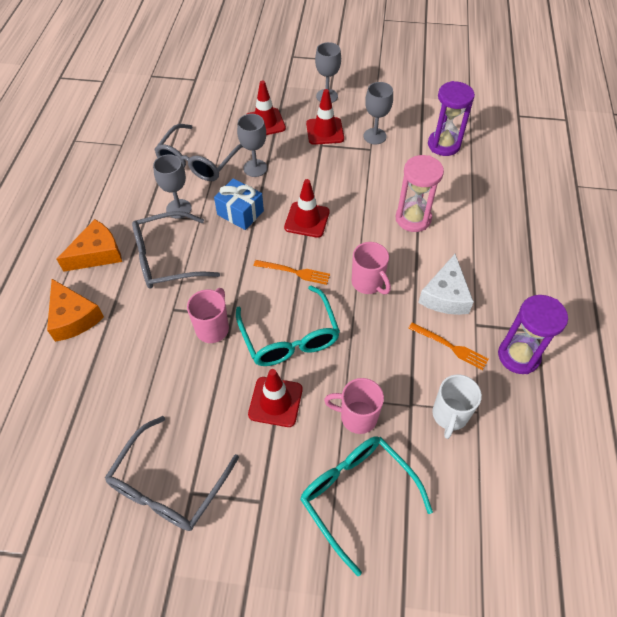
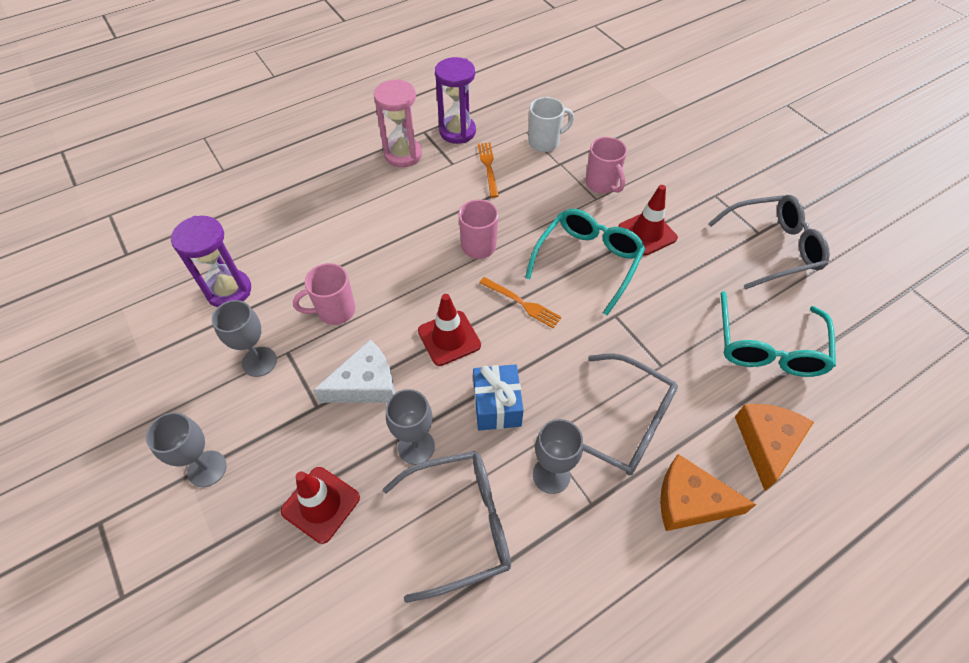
camera: 130 degrees left, 0 degrees up
pink mug [187,288,229,343] -> pink mug moved to [293,263,355,325]
orange fork [254,260,330,285] -> orange fork turned 150 degrees clockwise [479,277,562,328]
turquoise glasses [300,436,433,576] -> turquoise glasses moved to [721,291,836,377]
red traffic cone [306,89,344,145] -> none
pink hourglass [396,155,444,232] -> pink hourglass moved to [374,79,422,167]
white cheese [418,254,474,315] -> white cheese moved to [313,340,395,403]

